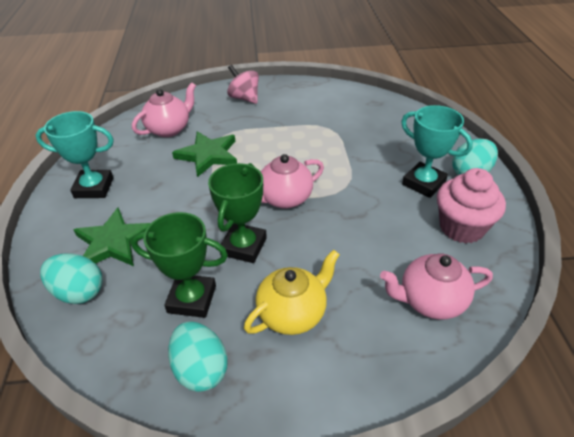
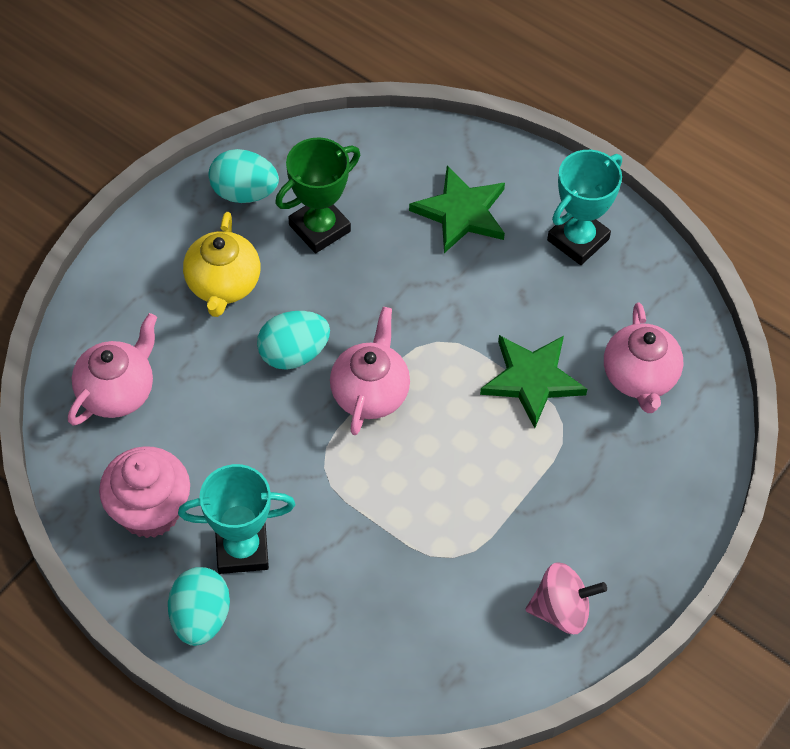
camera: 130 degrees right, 15 degrees up
turquoise egg [40,253,102,304] -> turquoise egg moved to [257,311,330,370]
green trophy [208,163,267,263] -> none
pink spinning top [227,65,259,104] -> pink spinning top moved to [525,562,607,634]

